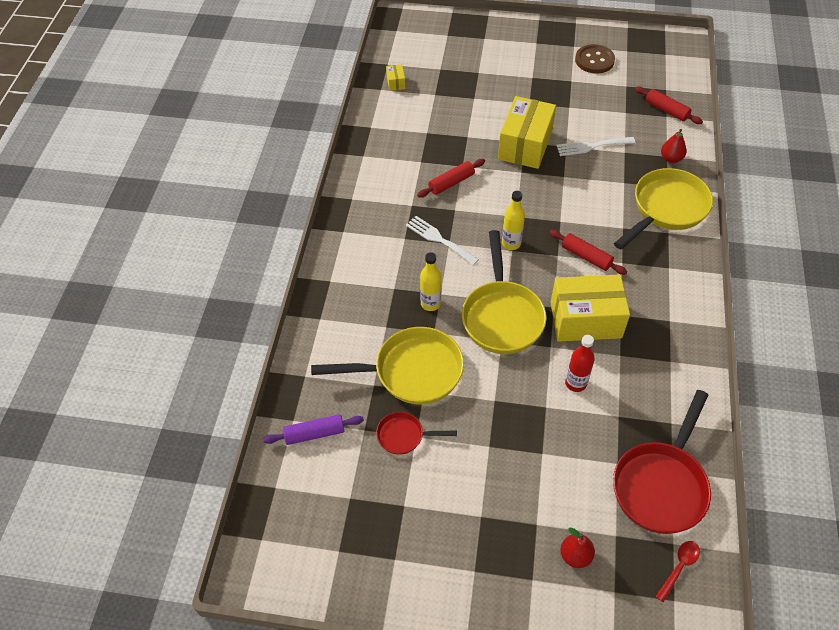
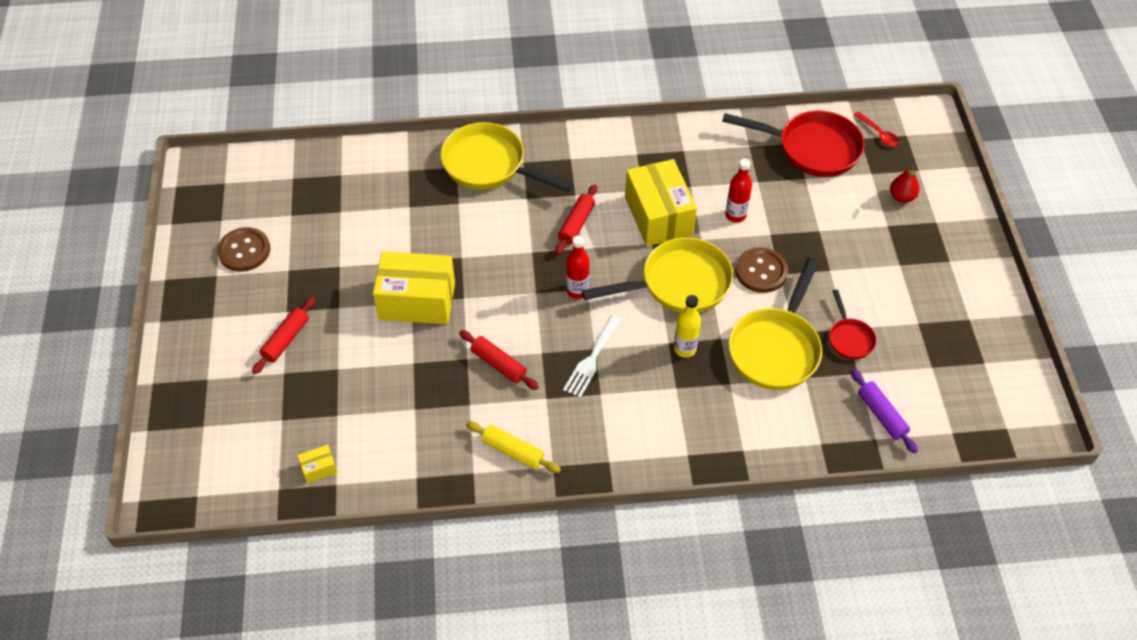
camera: 105 degrees left, 0 degrees up
yellow pan [311,327,464,405] -> yellow pan turned 135 degrees counterclockwise [728,258,822,390]
yellow bottle [502,191,525,250] -> red bottle [566,235,590,299]
white fork [556,137,635,156] -> none
red rolling pin [635,86,703,124] -> red rolling pin moved to [252,297,316,374]
red spoon [655,541,700,602] -> red spoon turned 150 degrees counterclockwise [854,111,899,147]
red pear [661,129,687,163] -> none
none -> yellow rolling pin [466,421,561,473]
none -> brown button [735,247,788,293]

